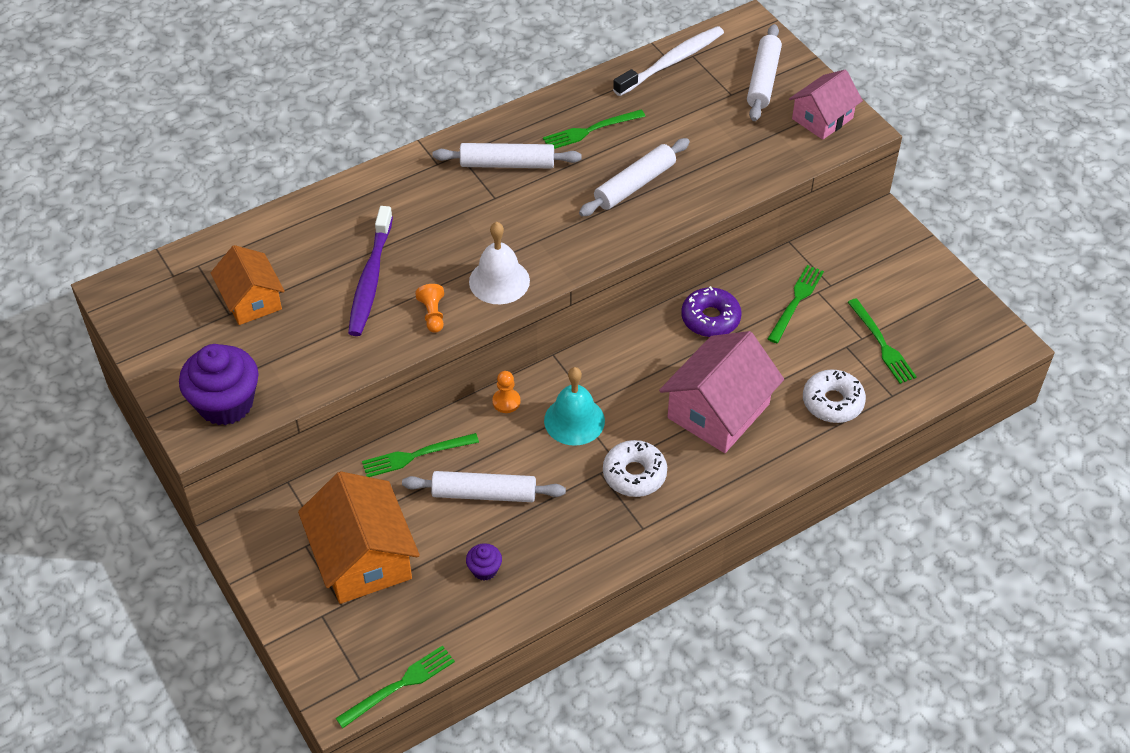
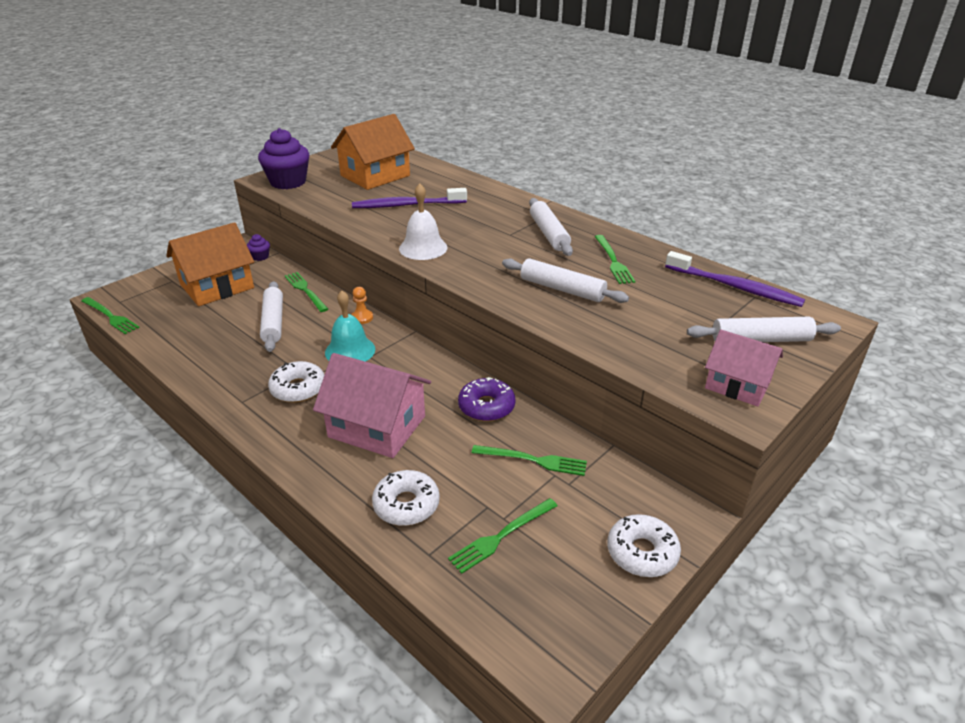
camera: 75 degrees right, 15 degrees down
orange house [211,245,285,325] -> orange house [331,114,415,190], size x1.57
orange pawn [415,284,444,333] -> none
purple cupcake [466,543,502,580] -> purple cupcake moved to [247,234,270,261]
green fork [543,110,646,149] -> green fork turned 150 degrees counterclockwise [595,235,635,284]
white toothbrush [613,26,724,96] -> purple toothbrush [665,251,805,307]
none -> white donut [607,514,681,577]

